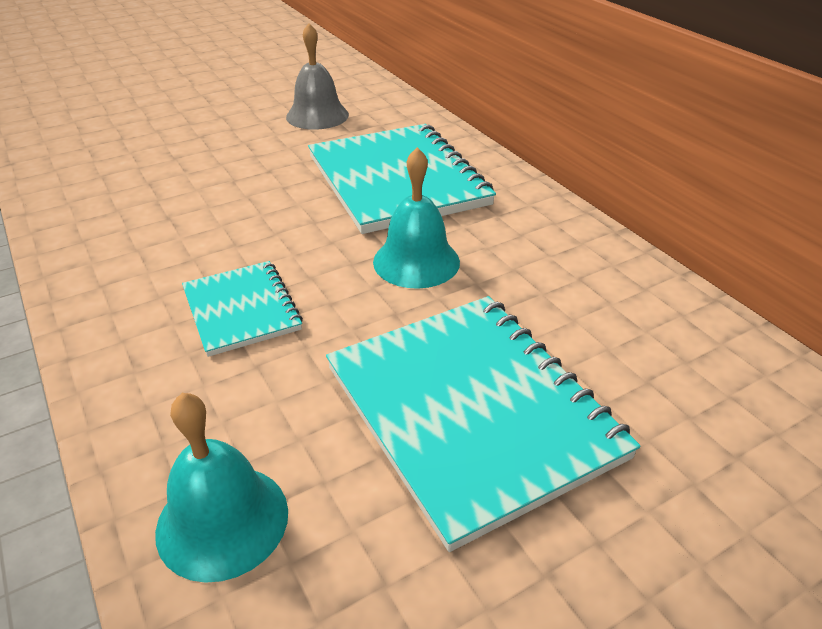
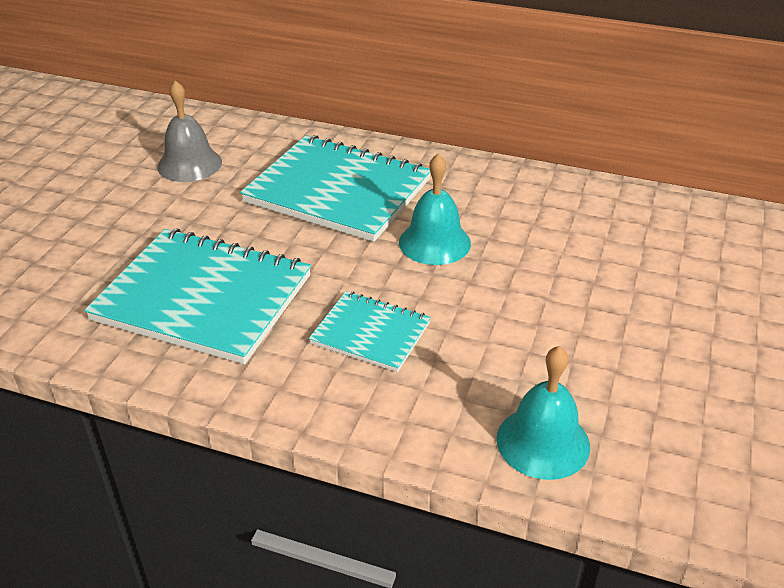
camera: 40 degrees left, 0 degrees up
turquoise notebook [326,296,641,552] -> turquoise notebook moved to [84,228,311,364]

